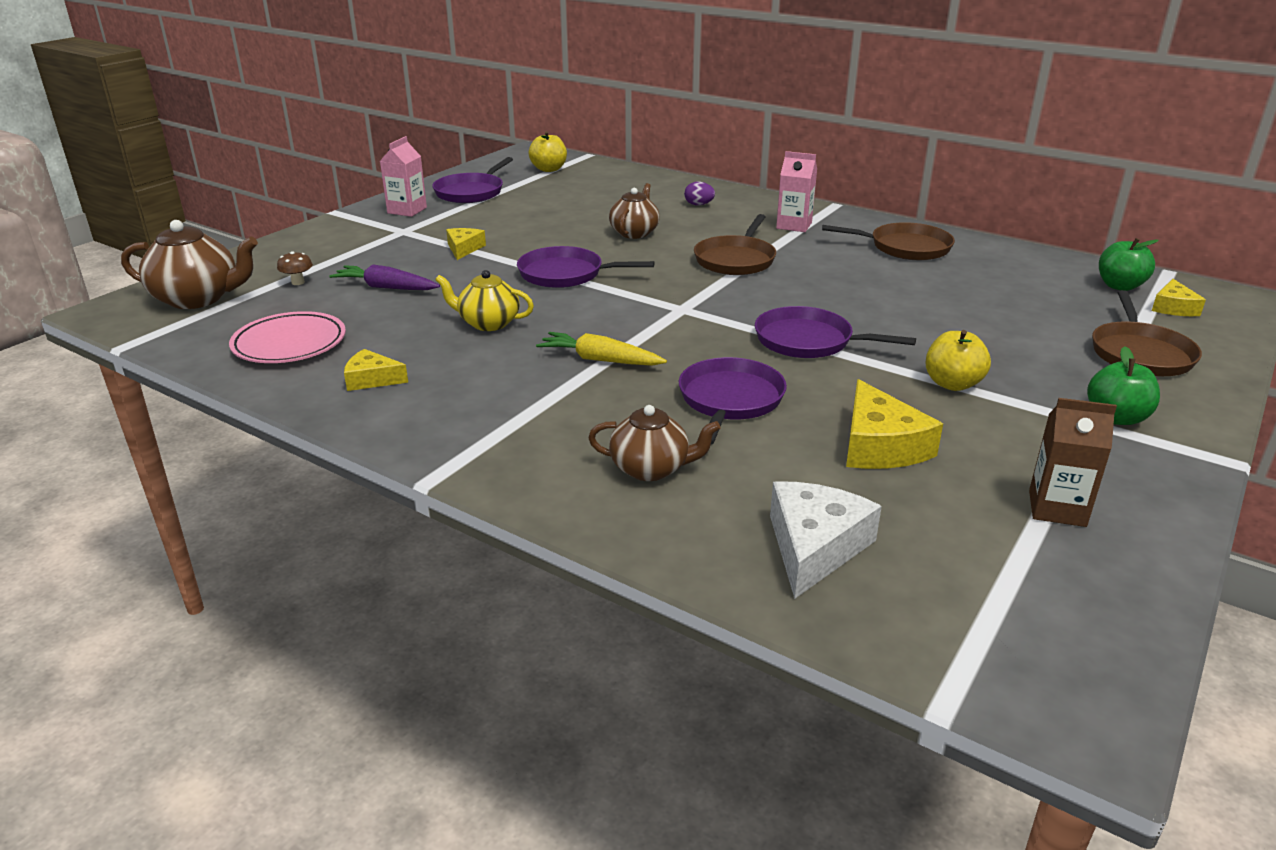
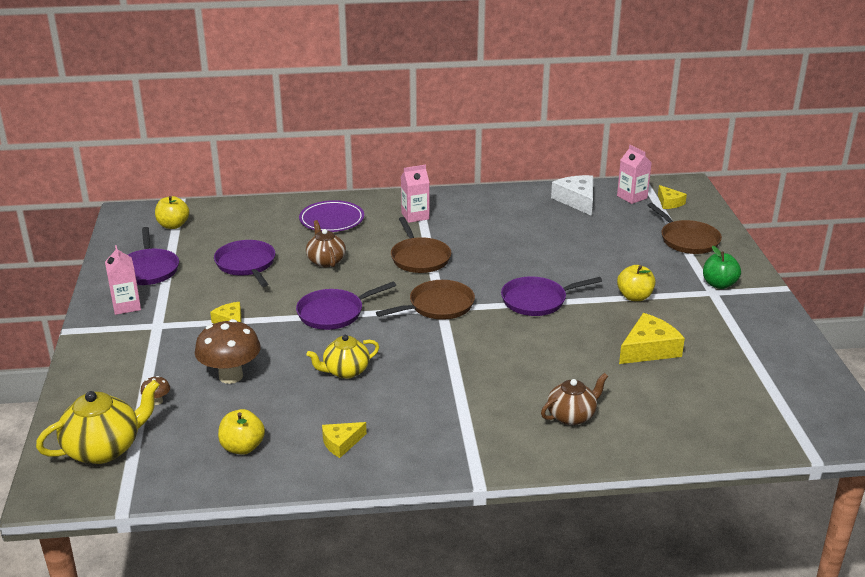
camera: 40 degrees left, 0 degrees up
brown teapot [121,220,258,309] -> yellow teapot [36,380,160,464]
pink plate [229,311,346,363] -> yellow apple [218,409,265,455]
purple carrot [330,264,440,290] -> brown mushroom [195,319,261,384]
yellow carrot [536,332,667,366] -> none
purple pan [679,357,787,445] -> purple pan moved to [214,240,275,287]
purple egg [684,182,715,205] -> purple plate [299,200,364,232]
white cheese [770,481,882,599] -> white cheese moved to [551,175,593,216]
brown pan [822,222,955,260] -> brown pan moved to [376,280,475,320]
yellow cheese [846,379,943,469] -> yellow cheese turned 75 degrees counterclockwise [619,313,685,364]
brown carton [1029,398,1117,527] -> none
green apple [1099,238,1159,291] -> pink carton [617,145,652,204]

